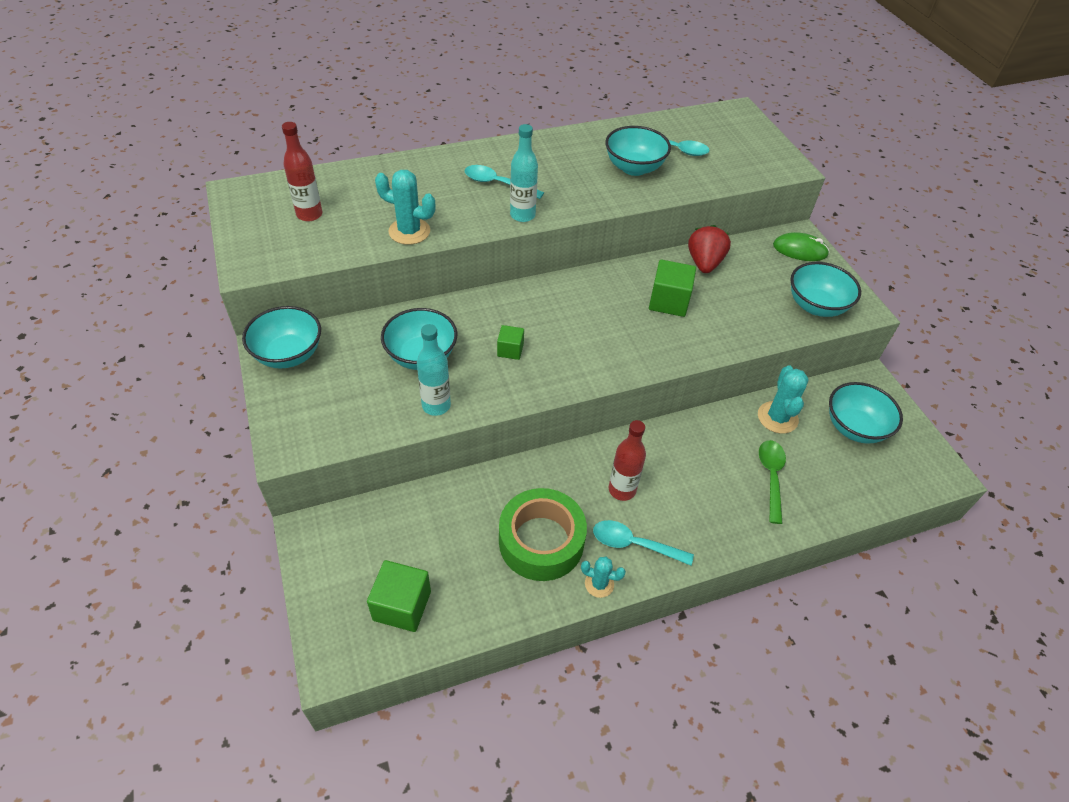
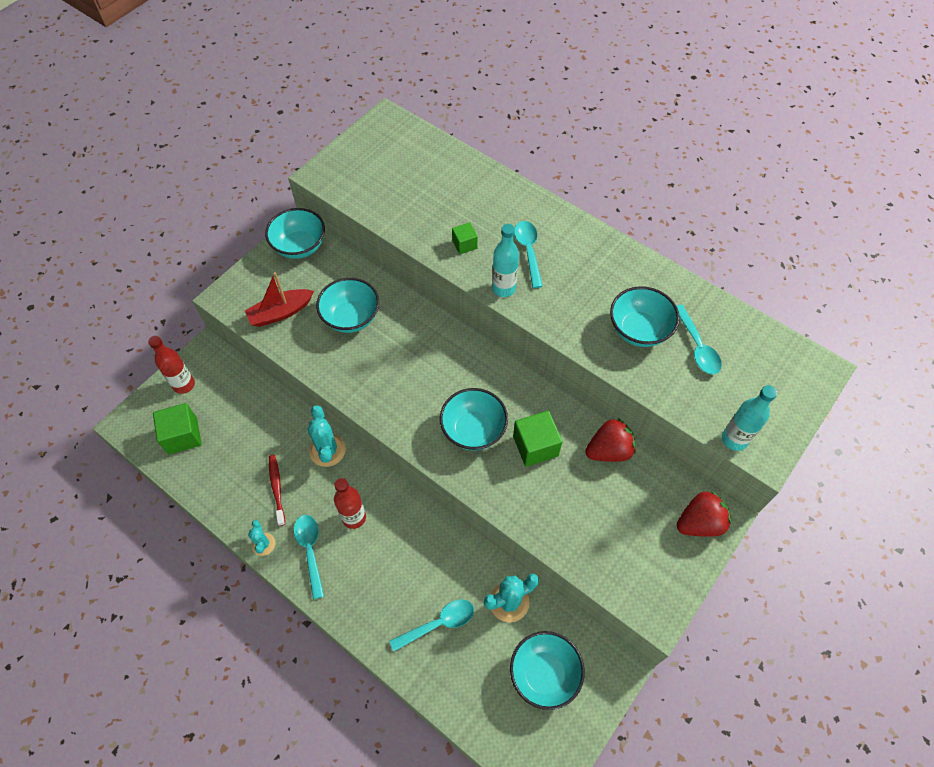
camera: 60 degrees right, 10 degrees up
red bottle [282,122,323,222] -> red bottle moved to [148,336,195,394]
turquoise cactus [375,170,436,245] -> turquoise cactus moved to [308,405,346,467]
turquoise bottle [417,324,451,416] -> turquoise bottle moved to [722,385,777,451]
green cube [497,325,524,360] -> green cube moved to [452,222,478,254]
green tape [499,488,587,581] -> red toothbrush [269,455,285,526]
green spoon [759,440,786,524] -> turquoise spoon [389,599,474,651]
green mouse [773,232,830,261] -> red strawberry [677,491,731,537]
turquoise bowl [790,262,861,317] -> turquoise bowl moved to [440,388,508,451]
none -> red boat [245,272,314,327]

